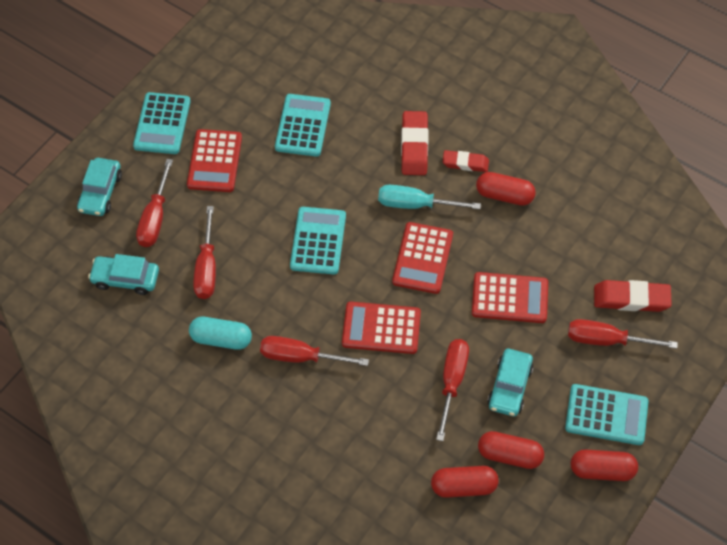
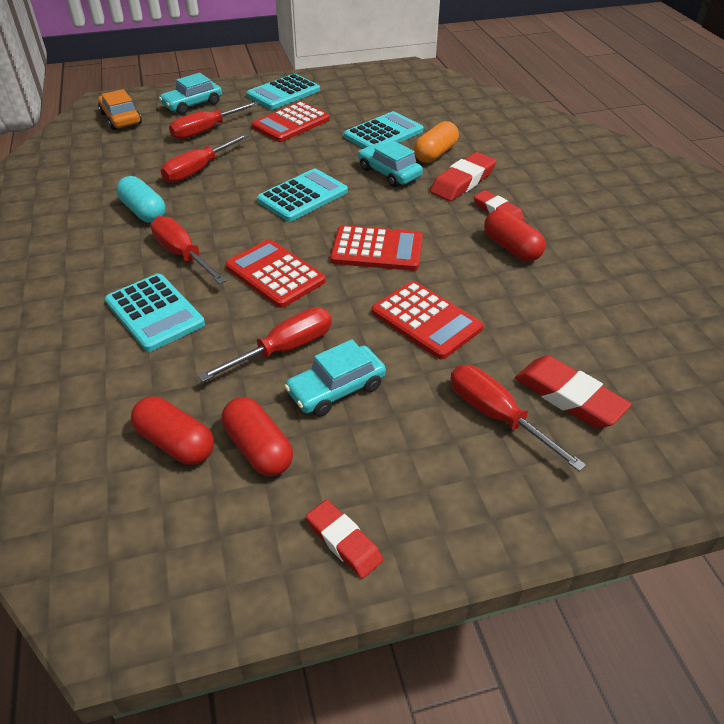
camera: 40 degrees right, 15 degrees down
turquoise car [88,254,159,295] -> turquoise car moved to [358,140,423,187]
turquoise screwdriver [378,185,481,209] -> none
red calculator [392,222,453,294] -> red calculator turned 135 degrees counterclockwise [330,225,423,271]
turquoise calculator [565,384,649,445] -> turquoise calculator moved to [105,274,205,352]
red capsule [571,449,638,481] -> red eraser [306,500,383,579]
none -> orange car [98,89,142,130]
none -> orange capsule [414,121,459,163]

